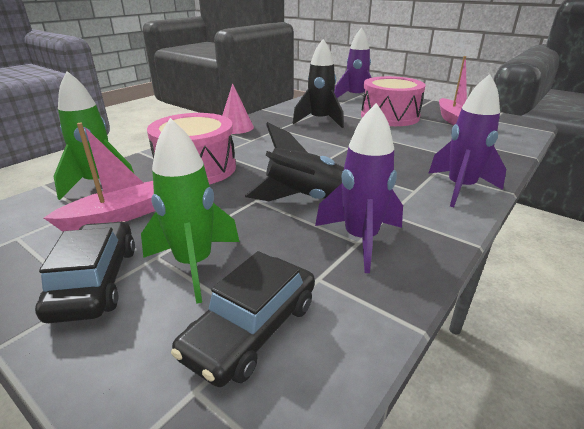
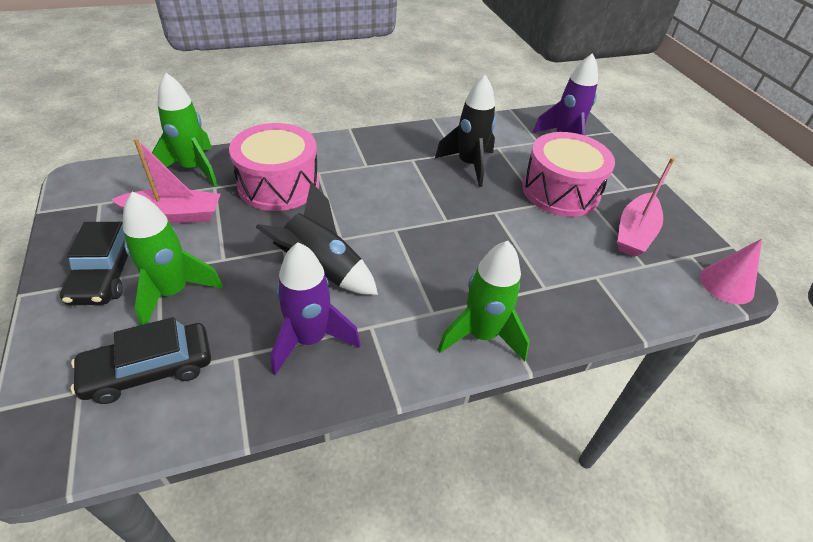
camera: 30 degrees right, 15 degrees up
black car [35,221,135,323] -> black car turned 150 degrees clockwise [60,222,128,305]
pink cone [222,83,254,134] -> pink cone moved to [700,239,762,304]
purple rocket [428,74,506,207] -> green rocket [438,241,530,362]

